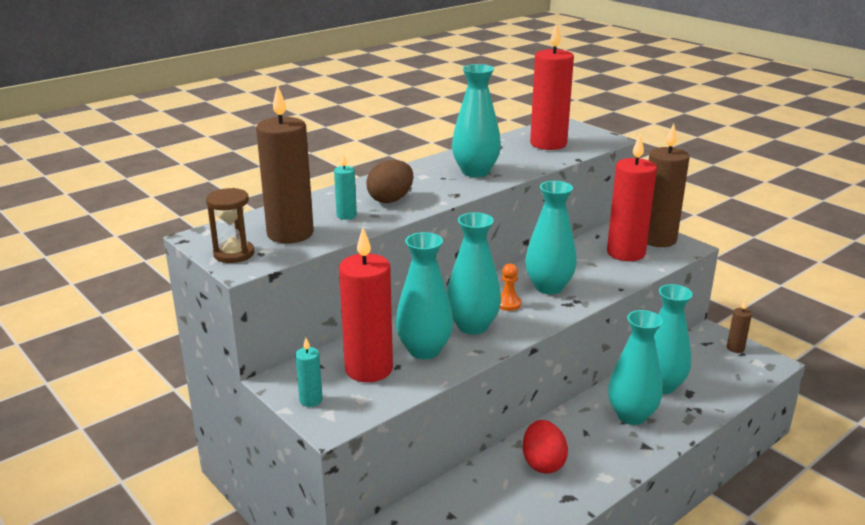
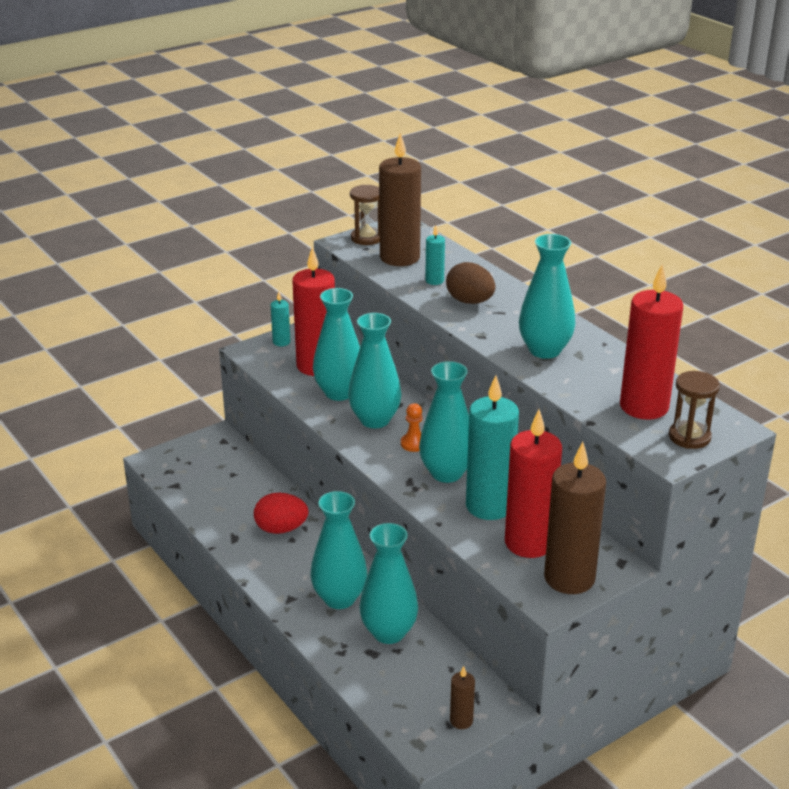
camera: 95 degrees right, 5 degrees up
none -> turquoise candle [466,375,519,520]
none -> brown hourglass [669,371,720,449]

